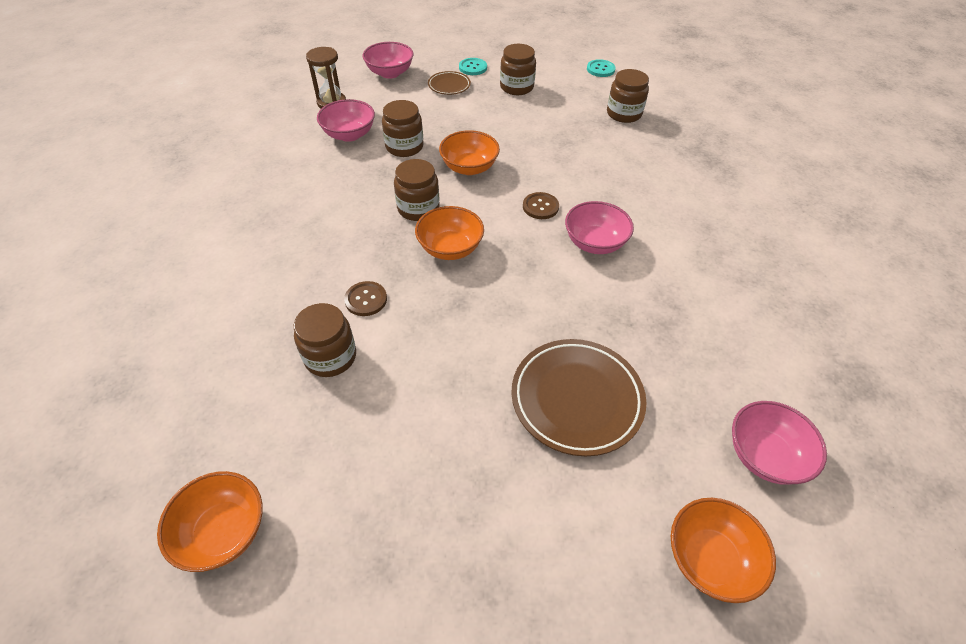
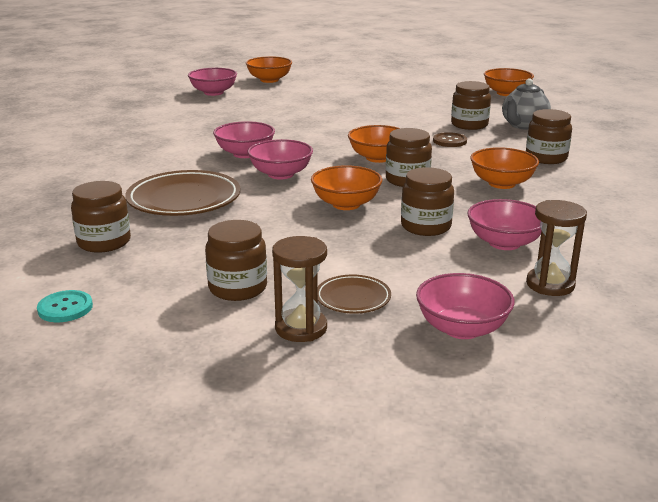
camera: 170 degrees left, 25 degrees down
turquoise button [459,58,487,75] -> brown hourglass [272,236,327,342]
brown plate [511,339,646,457] -> brown plate moved to [125,170,240,216]
brown button [523,192,559,219] -> pink bowl [247,139,313,179]
none -> orange bowl [470,147,539,189]
none -> grey teapot [502,79,551,130]
none -> brown jar [526,109,572,164]

